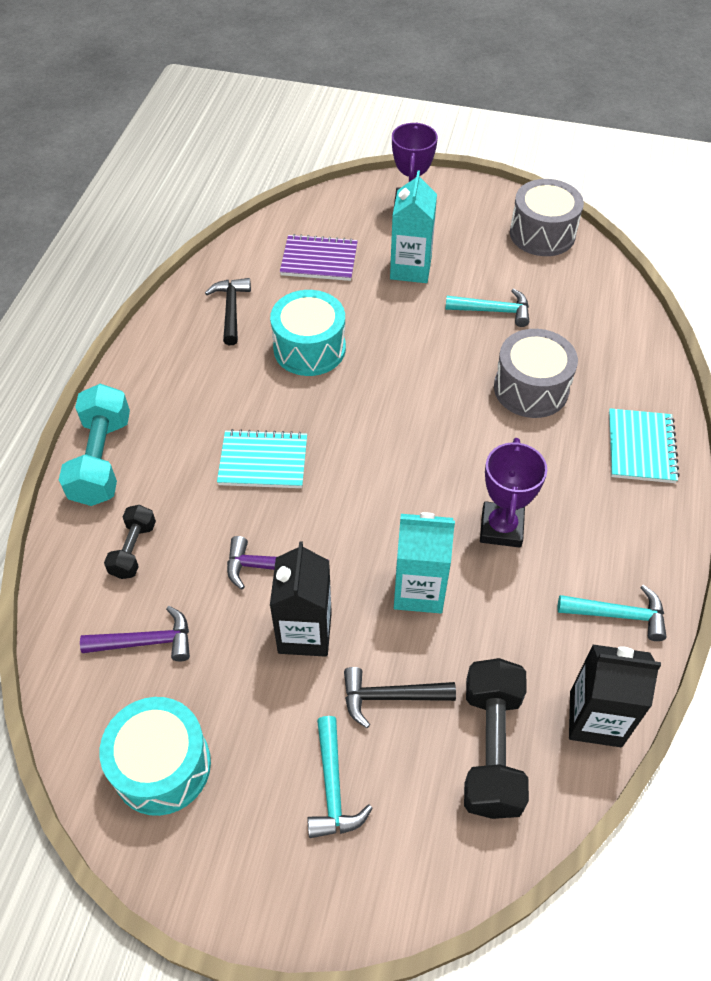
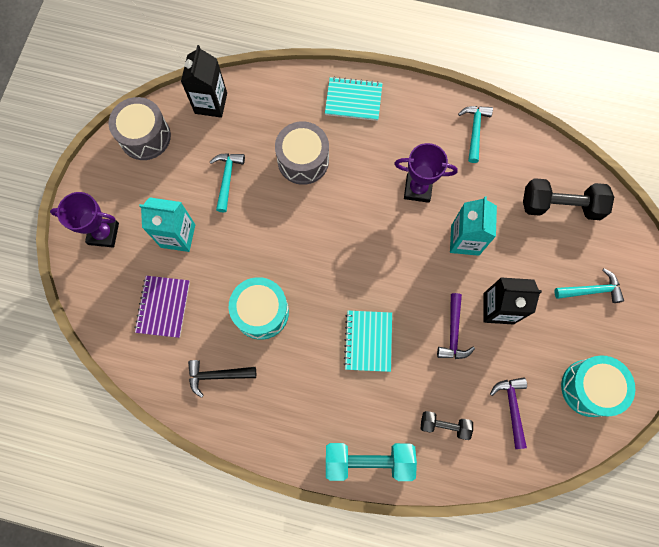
camera: 90 degrees left, 20 degrees up
black hammer [344,667,456,728] -> none
black carton [569,644,661,747] -> black carton moved to [181,45,227,118]

